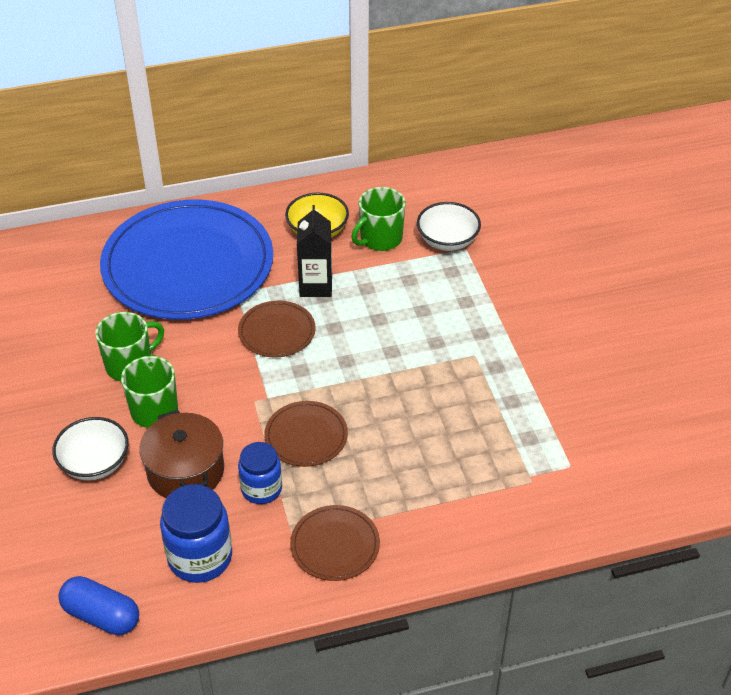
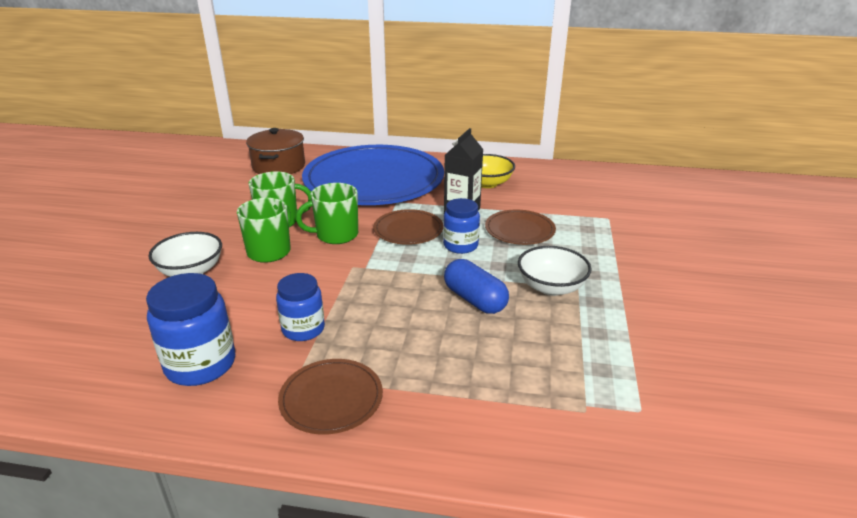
camera: 25 degrees right, 15 degrees down
blue capsule [58,576,139,635] -> blue capsule moved to [444,259,509,314]
brown pot [139,410,224,498] -> brown pot moved to [246,128,305,174]
brown plate [264,401,348,467] -> brown plate moved to [485,210,556,245]
green mug [351,187,405,251] -> green mug moved to [296,183,358,244]
white bowl [417,202,481,251] -> white bowl moved to [518,246,592,296]
none -> blue jar [443,198,480,254]

